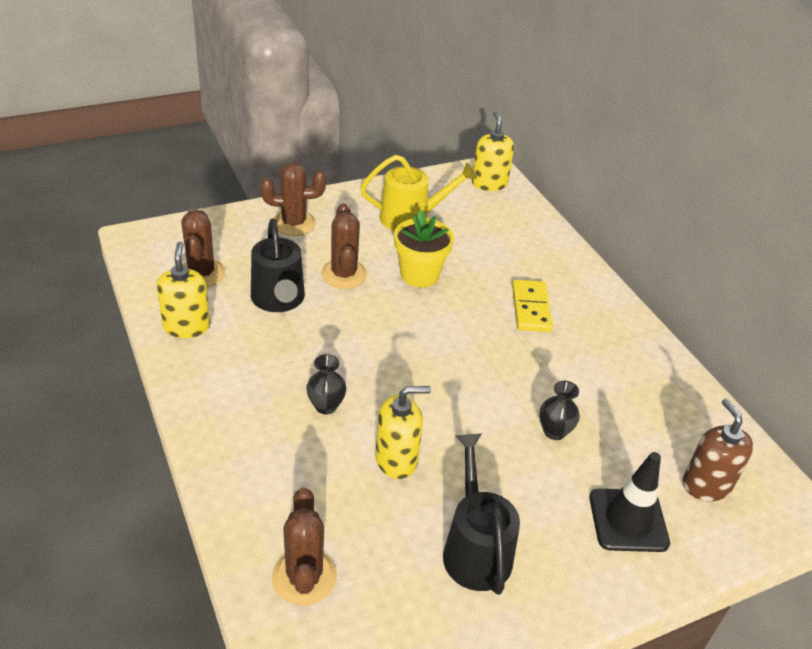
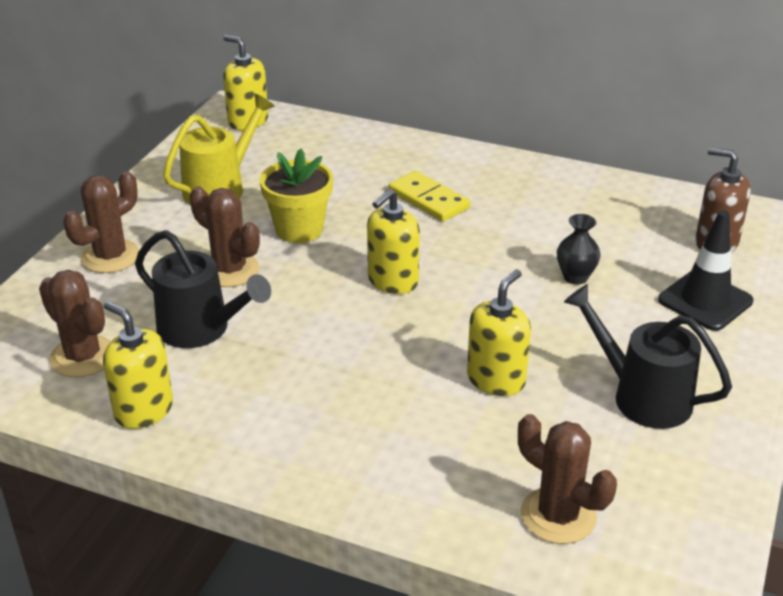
camera: 40 degrees left, 5 degrees down
black vase [306,354,346,415] -> none
none -> yellow soap dispenser [367,189,420,294]

